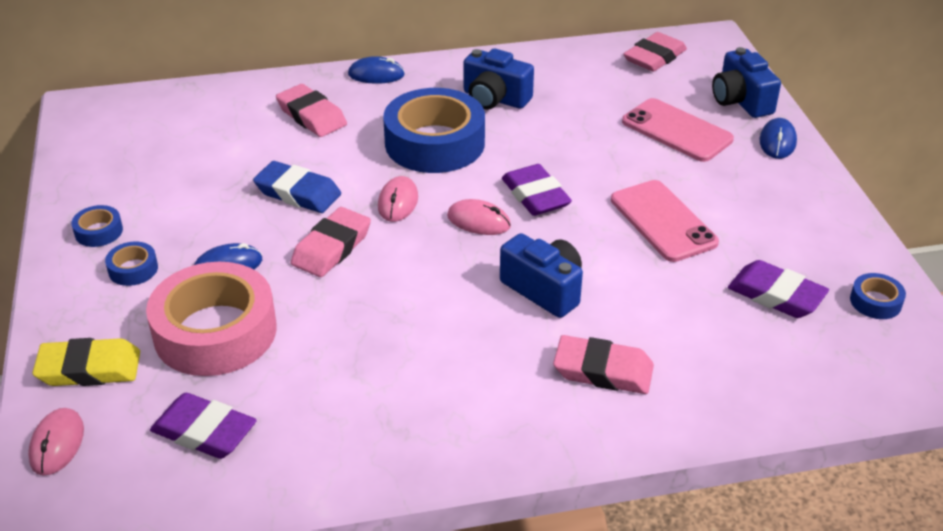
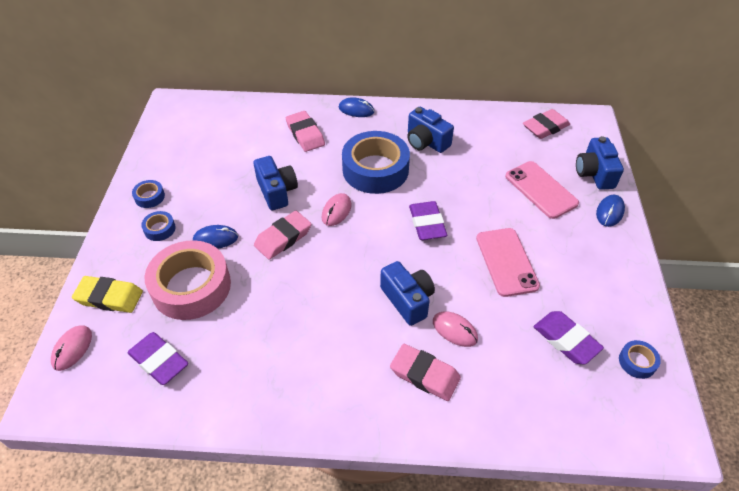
camera: 15 degrees right, 10 degrees up
blue eraser [253,161,341,213] -> blue camera [254,156,298,210]
pink mouse [447,199,511,235] -> pink mouse moved to [433,311,478,347]

